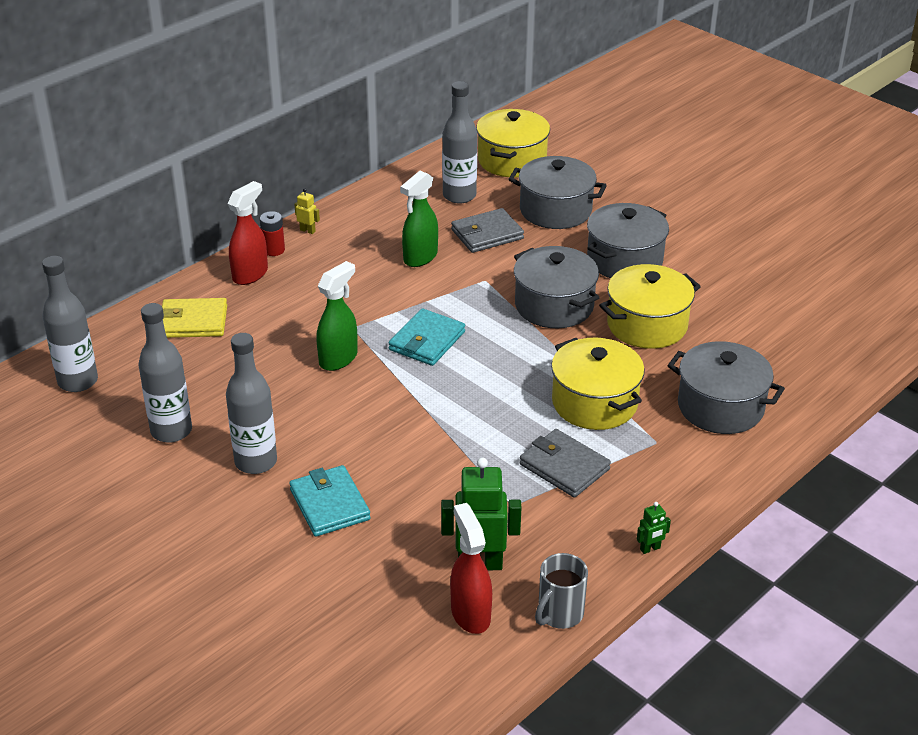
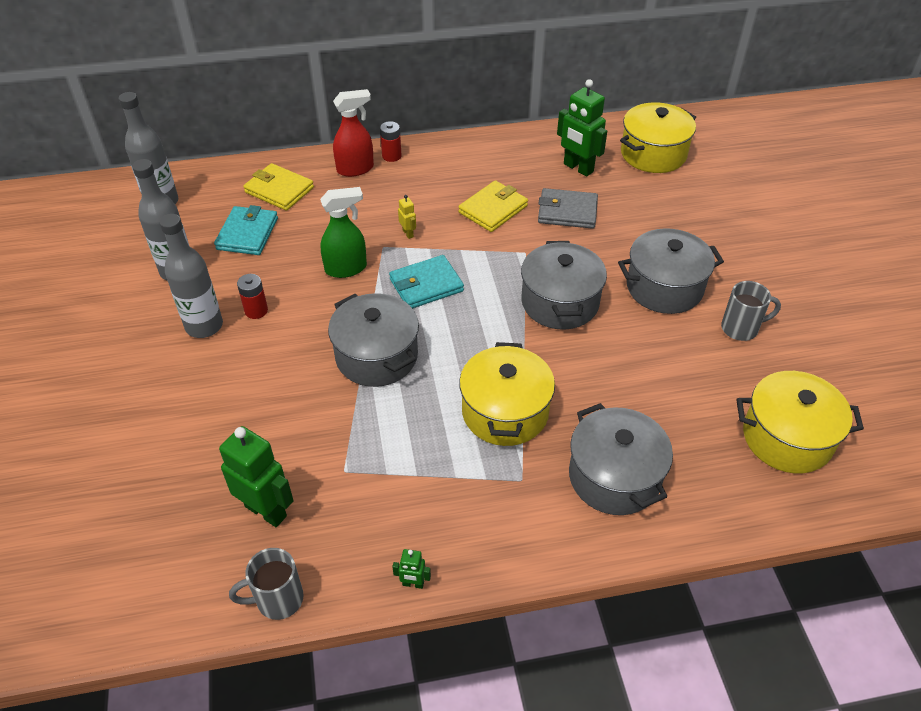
camera: 35 degrees right, 10 degrees up
turquoise wallet [289,465,371,537] -> turquoise wallet moved to [214,205,278,255]
yellow robot [294,188,320,234] -> yellow robot moved to [398,195,416,239]
green spray bottle [400,171,438,267] -> yellow wallet [458,180,528,232]
grey bottle [442,81,477,204] -> green robot [557,79,607,177]
red spray bottle [450,503,492,634] -> none
grey pot [508,156,607,229] -> grey pot moved to [328,293,419,387]
grey wallet [520,429,611,498] -> none
yellow pot [599,264,701,349] -> yellow pot moved to [737,371,864,473]
none -> red battery [237,274,268,319]
none -> grey mug [721,281,781,341]

